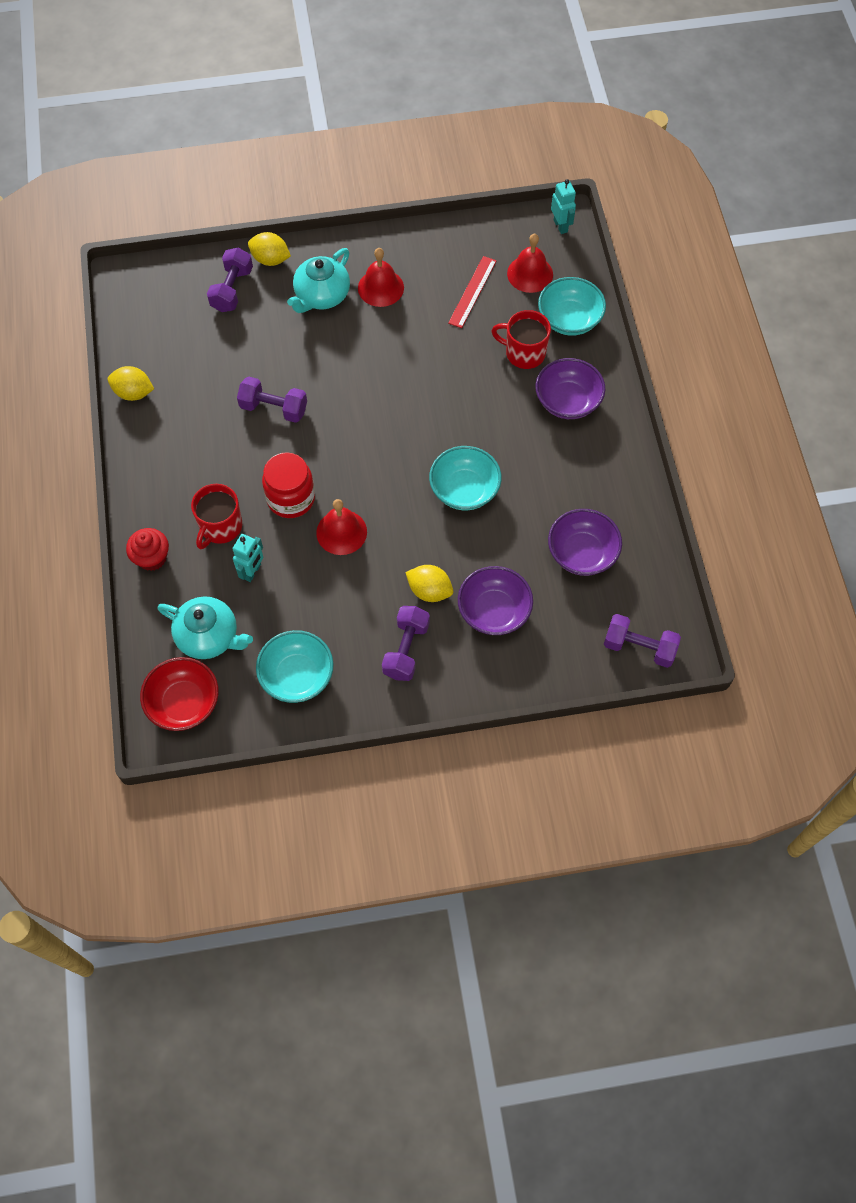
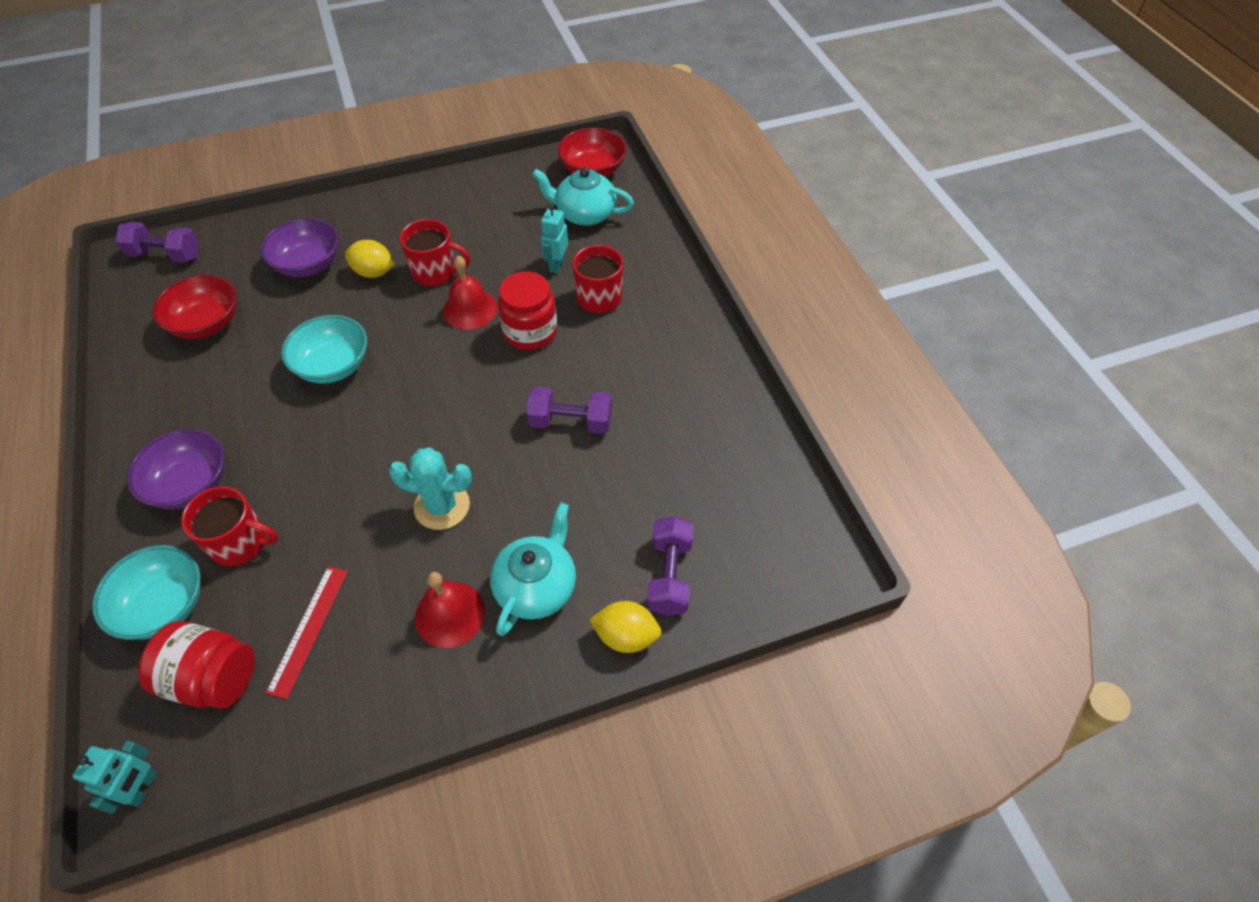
camera: 170 degrees right, 10 degrees down
yellow lemon [107,366,154,401] -> none
red cupcake [126,528,169,571] -> none
turquoise bowl [256,630,334,703] -> none
purple dumbbell [382,606,430,681] -> none
red bell [507,234,553,293] -> red jar [138,621,255,709]
purple bowl [548,509,622,576] -> red bowl [152,274,237,339]
turquoise robot [551,179,576,234] -> turquoise robot turned 135 degrees counterclockwise [72,741,157,814]
none -> turquoise cactus [389,447,472,530]
none -> red mug [400,219,470,286]

